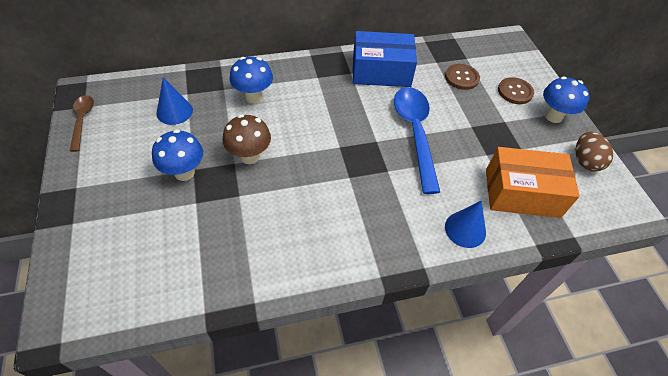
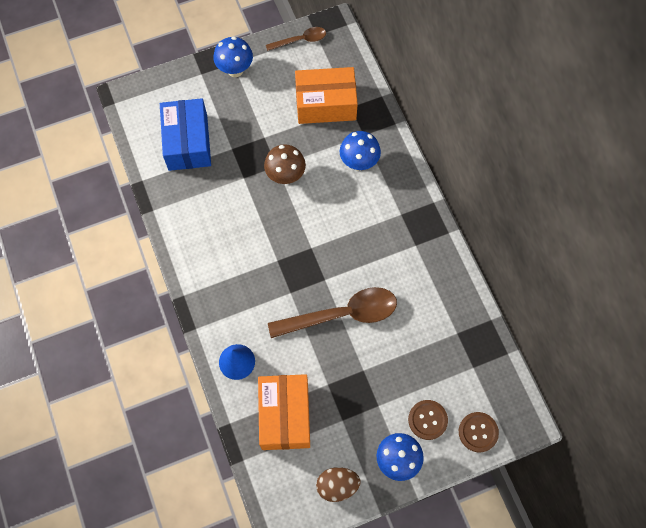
camera: 85 degrees right, 15 degrees up
blue mushroom [152,129,203,181] -> blue mushroom moved to [214,36,253,77]
blue cone [156,77,193,125] -> orange box [295,67,358,124]
blue box [353,31,417,87] -> blue box moved to [160,98,211,171]
blue spoon [394,87,440,194] -> brown spoon [268,287,397,338]
brown button [445,64,480,90] -> brown button moved to [459,412,499,452]

